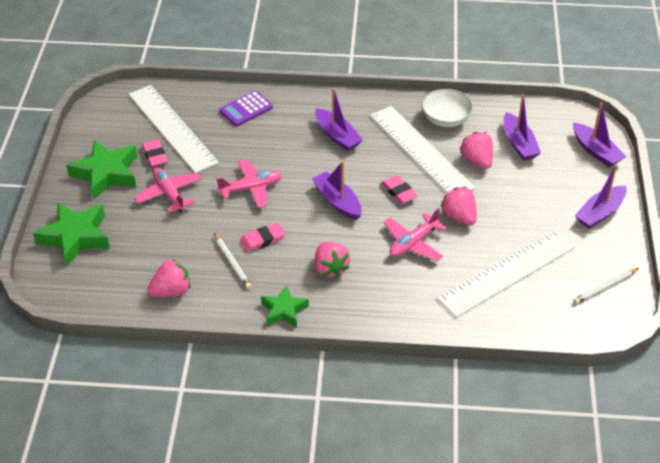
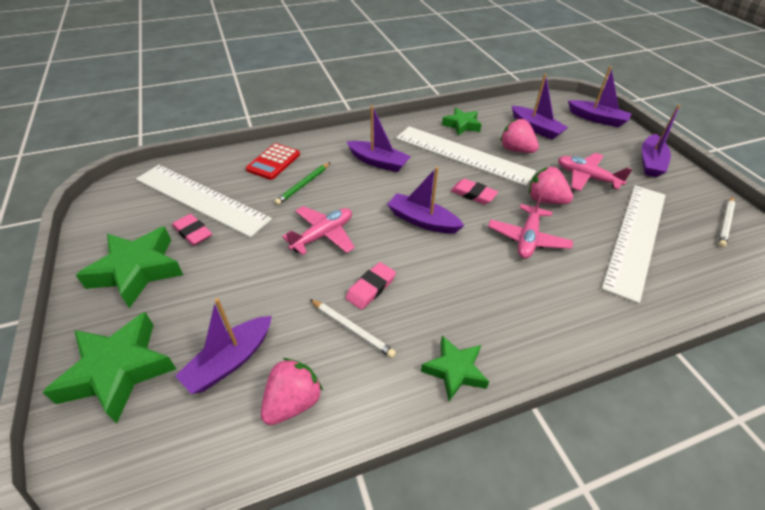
camera: 25 degrees left, 0 degrees up
pink plane [134,167,202,213] -> pink plane moved to [558,153,633,191]
purple calculator [219,91,273,127] -> red calculator [246,143,300,180]
pink strawberry [314,242,350,279] -> none
white bowl [422,89,473,127] -> green star [442,108,482,136]
none -> purple boat [175,298,272,394]
none -> green pencil [274,162,330,205]

